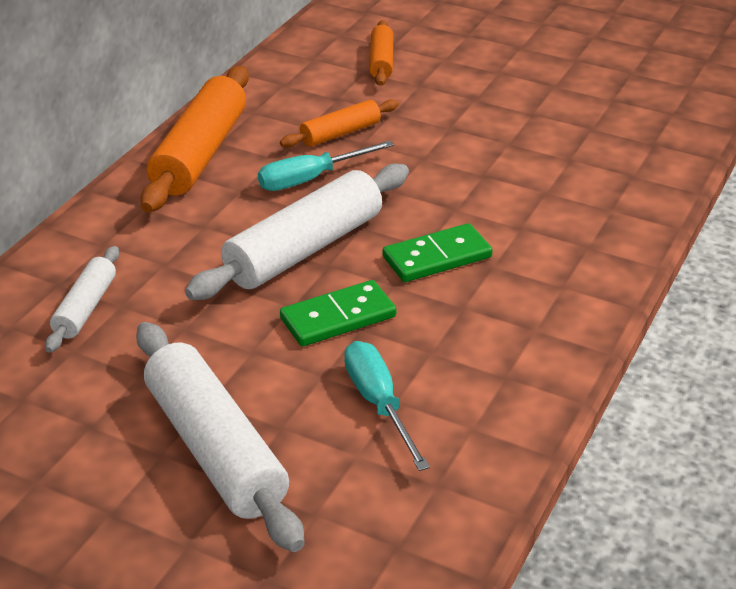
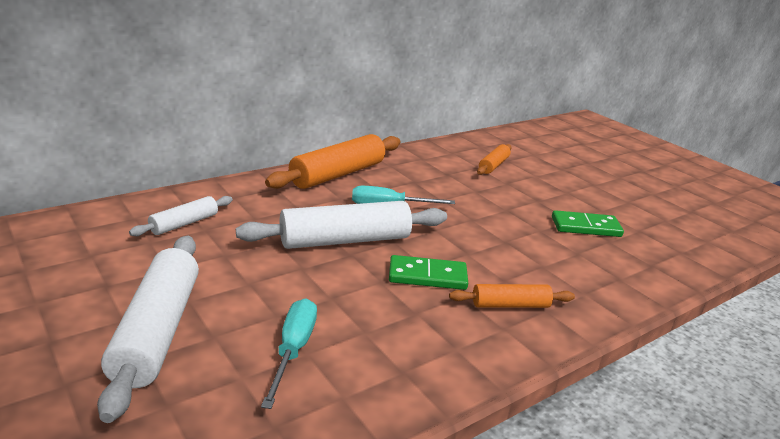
camera: 25 degrees right, 10 degrees down
orange rolling pin [280,99,399,147] -> orange rolling pin moved to [449,284,575,308]
green domino [280,280,396,346] -> green domino moved to [552,210,624,237]

